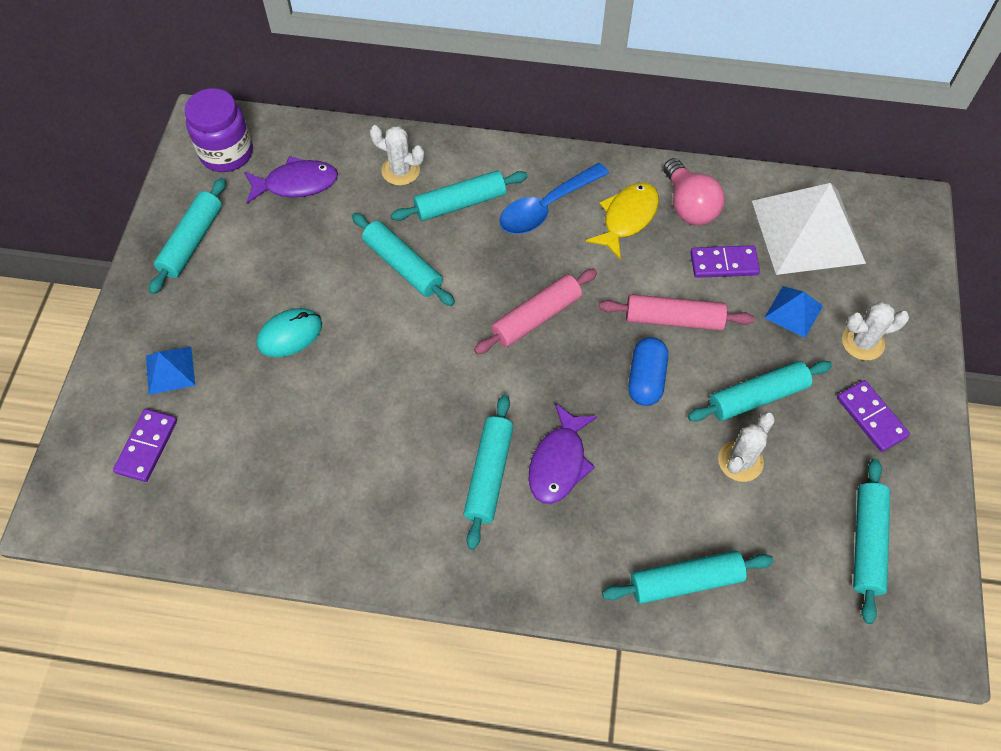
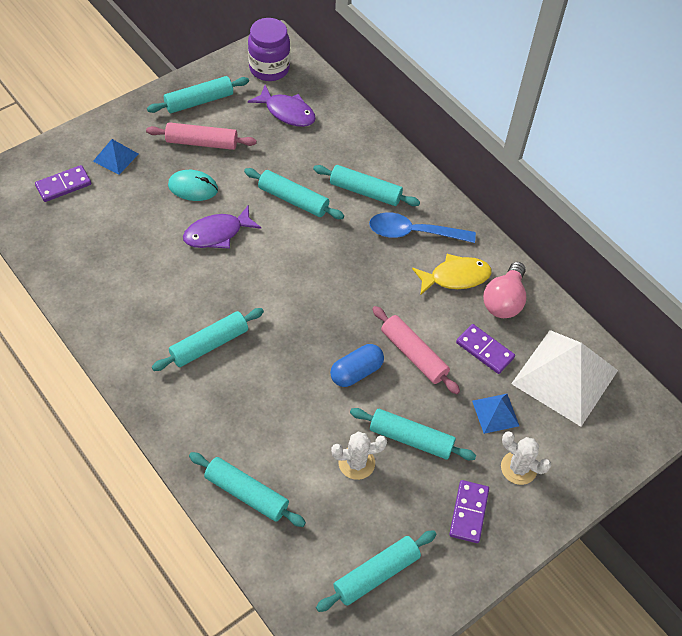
camera: 40 degrees right, 5 degrees down
turquoise rolling pin [352,213,455,306] -> turquoise rolling pin turned 60 degrees counterclockwise [244,168,344,219]
white cactus [370,125,424,186] -> none
pink rolling pin [474,269,597,354] -> pink rolling pin moved to [146,122,257,150]
purple fish [529,403,597,504] -> purple fish moved to [183,205,261,249]

